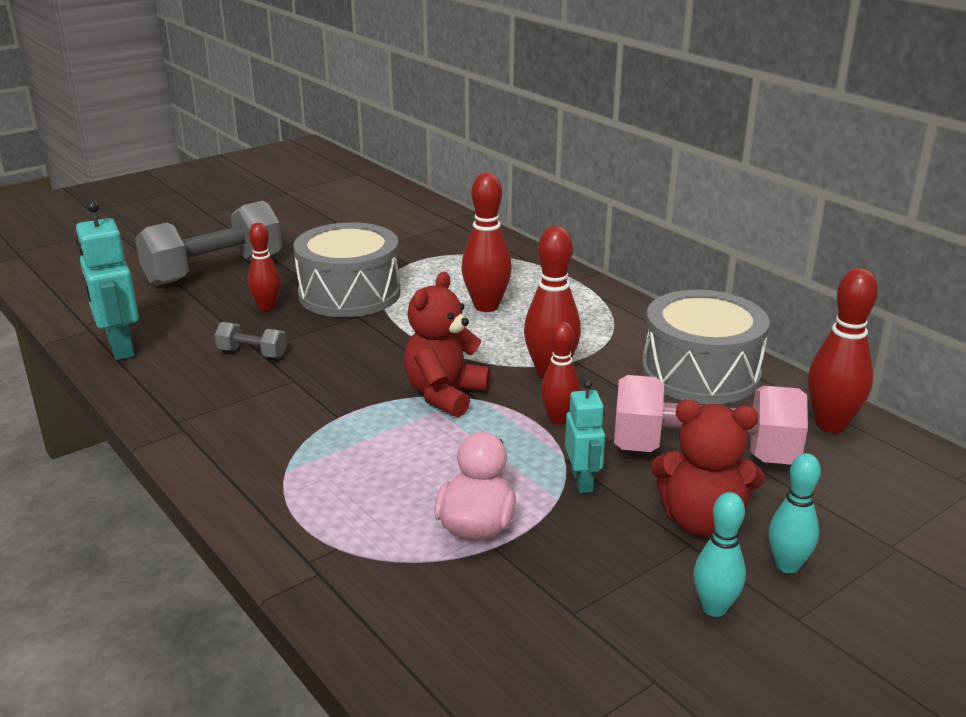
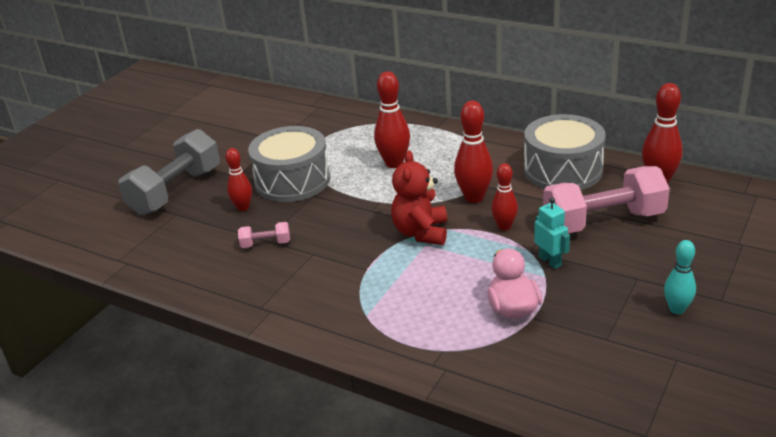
camera: 20 degrees left, 5 degrees up
turquoise robot [76,200,139,360] -> none
grey dumbbell [215,322,287,358] -> pink dumbbell [238,222,290,248]
red teddy bear [651,400,765,537] -> none
turquoise bowling pin [769,453,821,574] -> none

